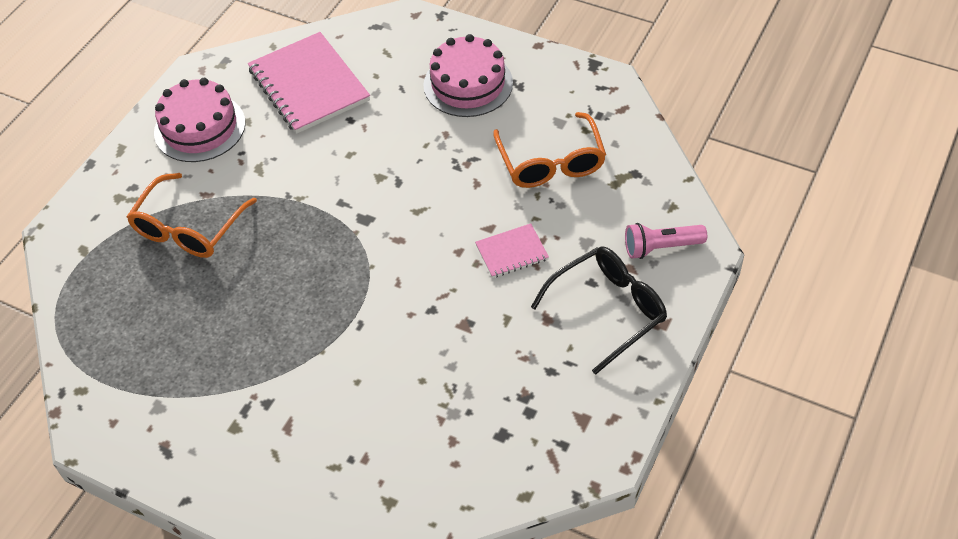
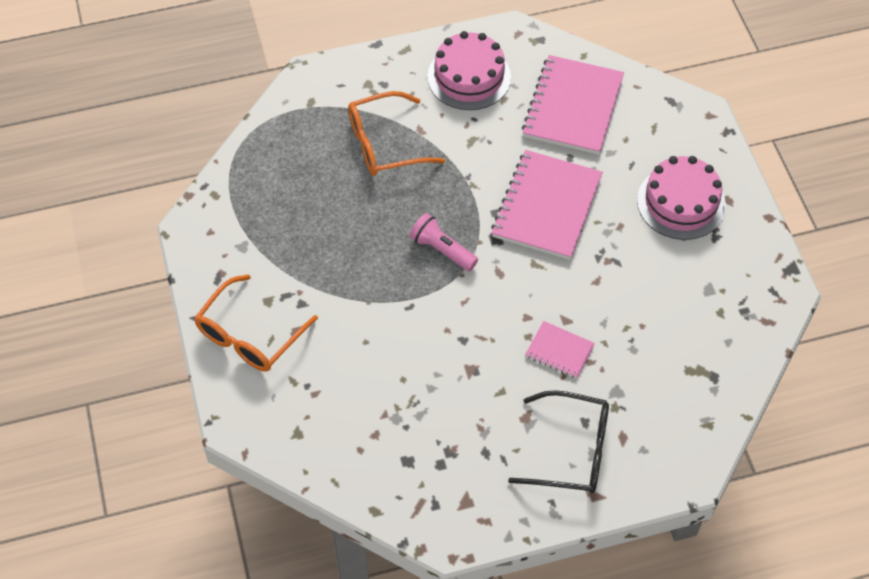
camera: 45 degrees right, 5 degrees up
orange glasses [493,112,606,188] -> orange glasses moved to [194,274,318,372]
pink flashlight [625,223,707,259] -> pink flashlight moved to [409,213,478,271]
none -> pink notebook [491,150,603,260]

